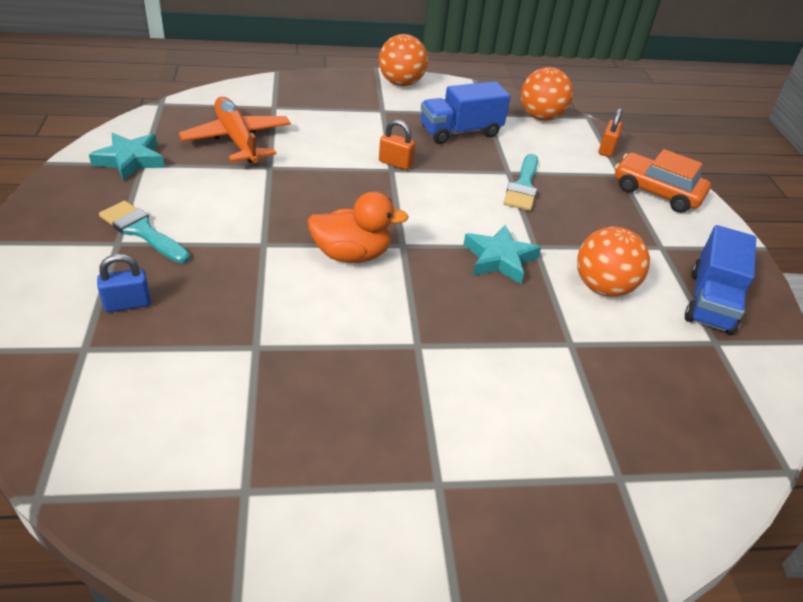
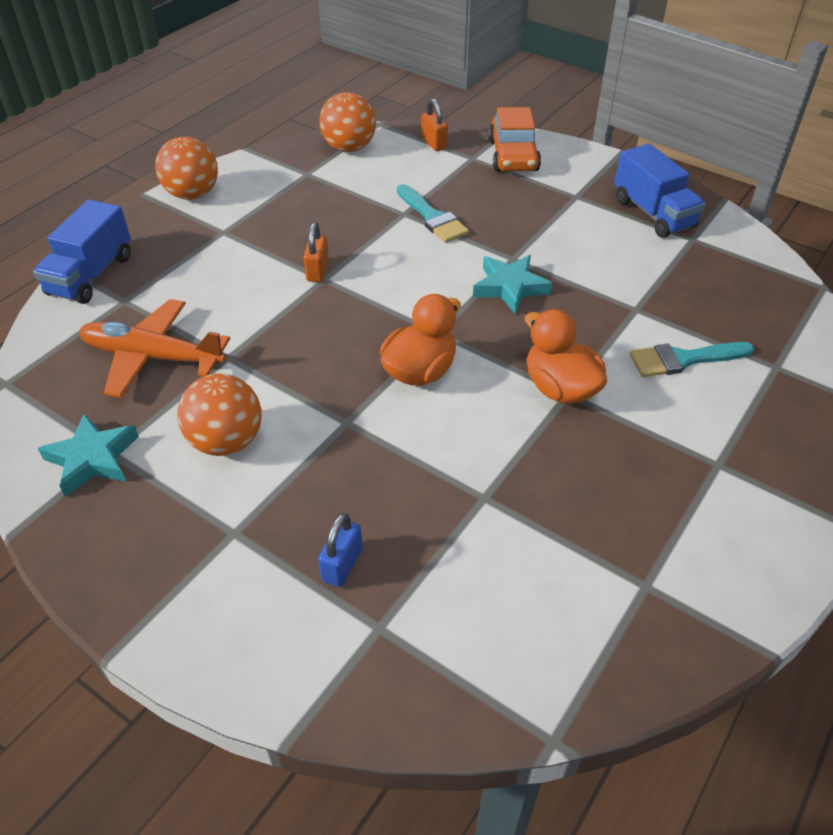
camera: 45 degrees left, 5 degrees up
turquoise brush [99,201,190,263] -> turquoise brush moved to [630,342,754,377]
orange padlock [379,119,415,170] -> orange padlock turned 60 degrees counterclockwise [303,222,329,282]
blue truck [421,81,510,144] -> blue truck moved to [33,199,131,304]
orange ball [577,227,650,297] -> orange ball moved to [177,374,262,456]
orange car [615,149,711,213] -> orange car turned 75 degrees counterclockwise [488,107,541,171]
none -> orange duck [525,309,607,404]

